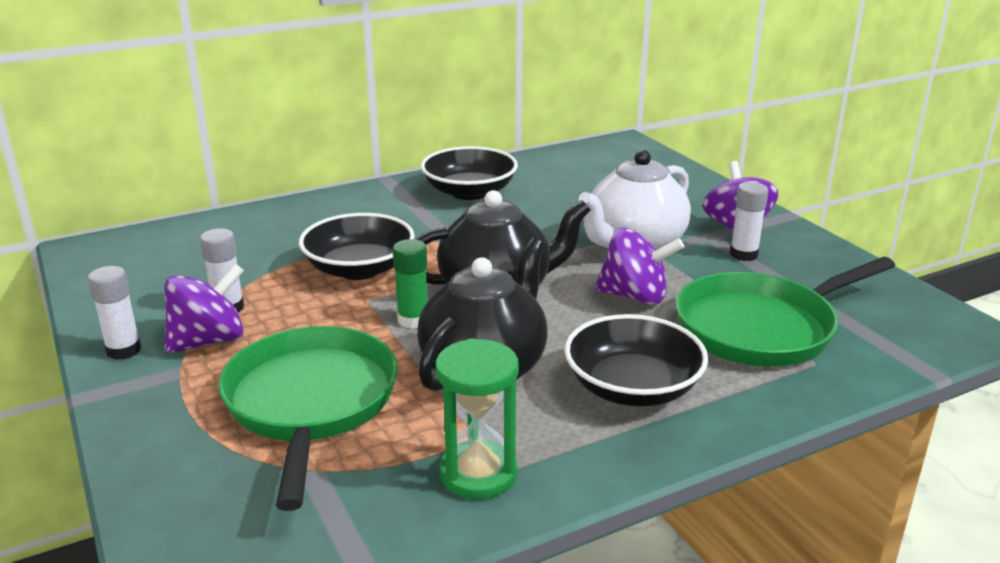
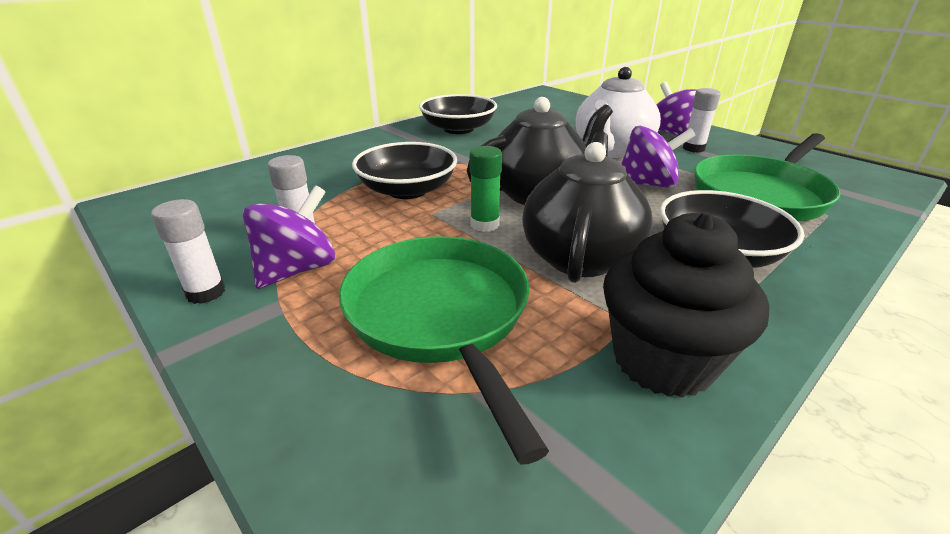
camera: 15 degrees left, 5 degrees up
green hourglass [435,338,519,499] -> black cupcake [603,212,769,398]

